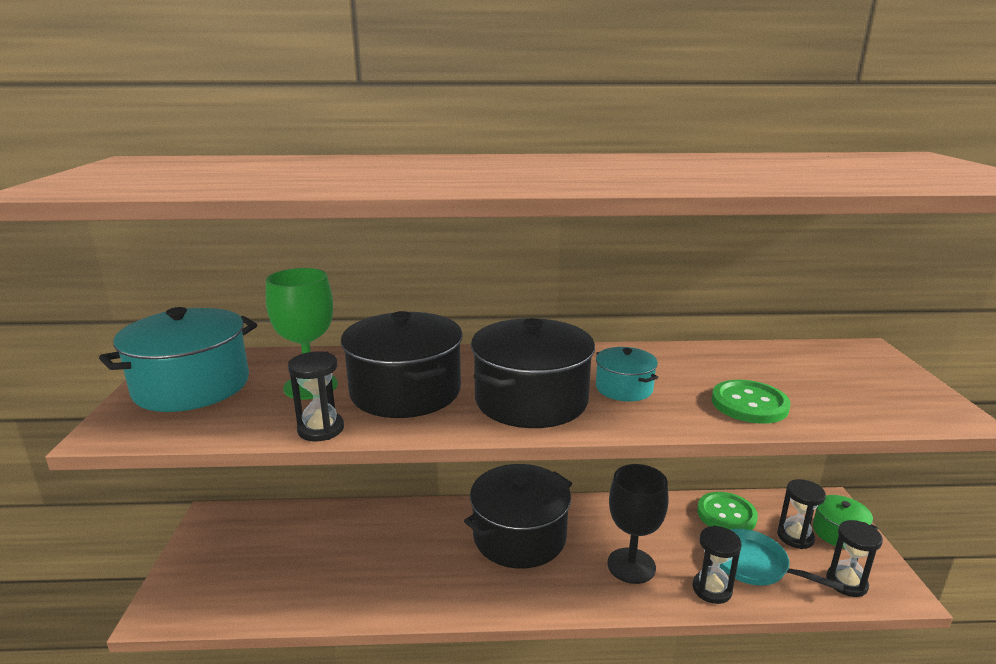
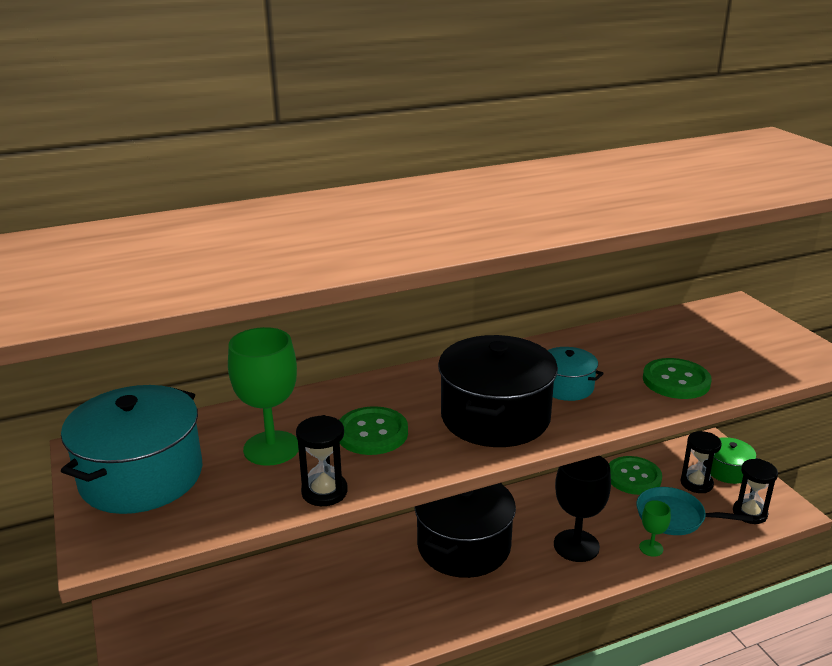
camera: 20 degrees left, 5 degrees up
black pot [341,311,463,418] -> green button [339,406,408,455]
black hourglass [692,525,742,604] -> green goblet [639,500,671,557]

